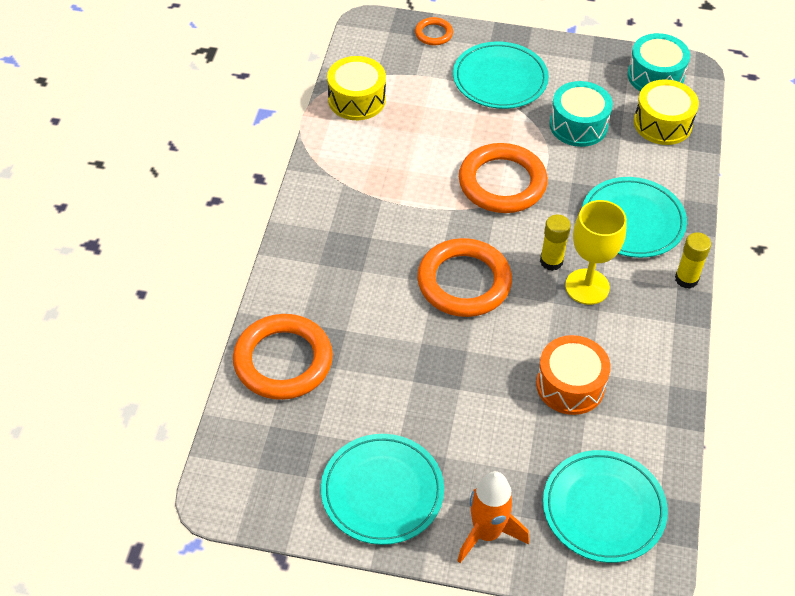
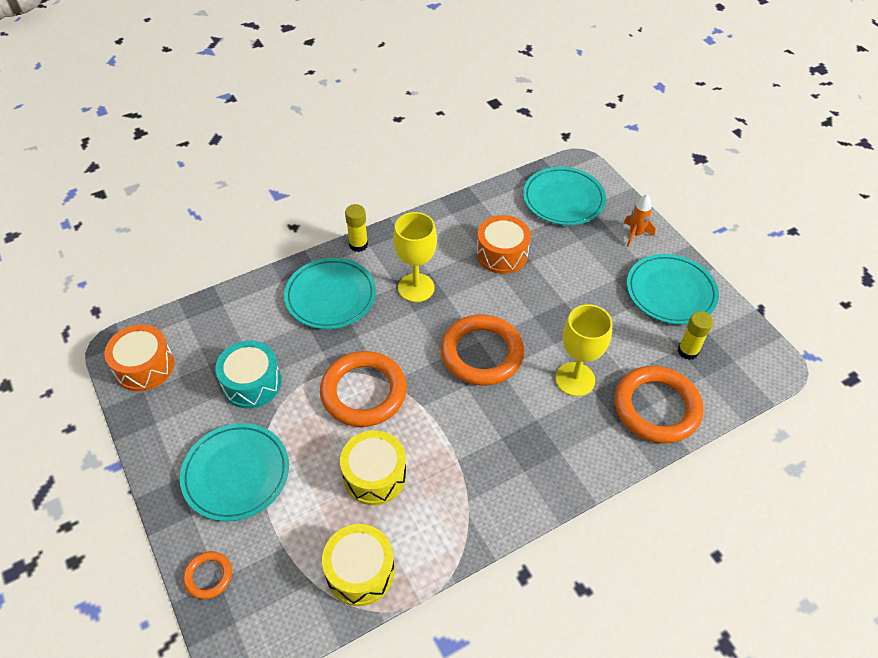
camera: 130 degrees left, 0 degrees up
orange rocket [457,471,529,563] -> orange rocket [624,194,655,247], size x0.66
yellow glue stick [540,214,571,271] -> yellow glue stick moved to [678,311,713,360]
turquoise drum [627,33,690,91] -> orange drum [104,324,174,392]
yellow drum [634,79,699,145] -> yellow drum moved to [340,430,407,505]
none -> yellow goblet [555,304,613,396]

